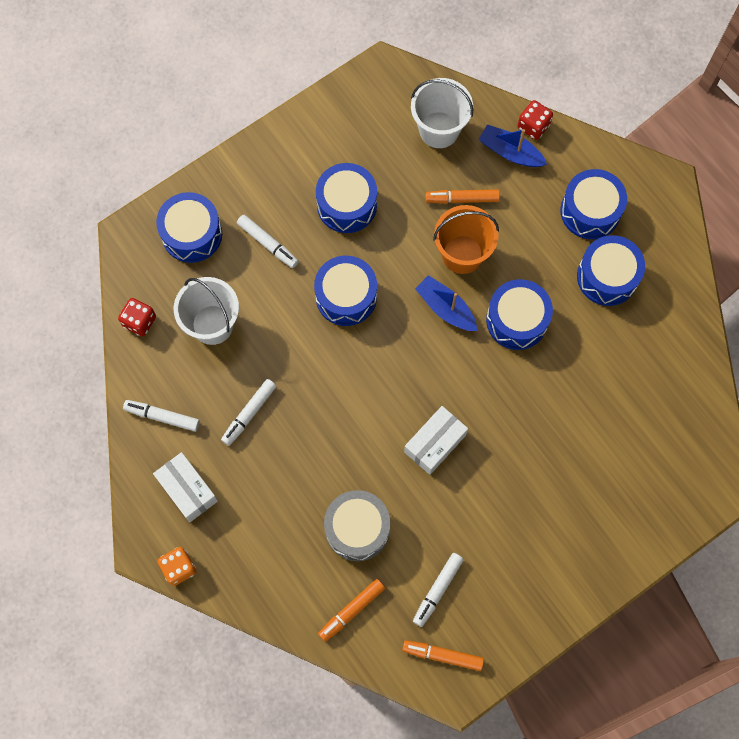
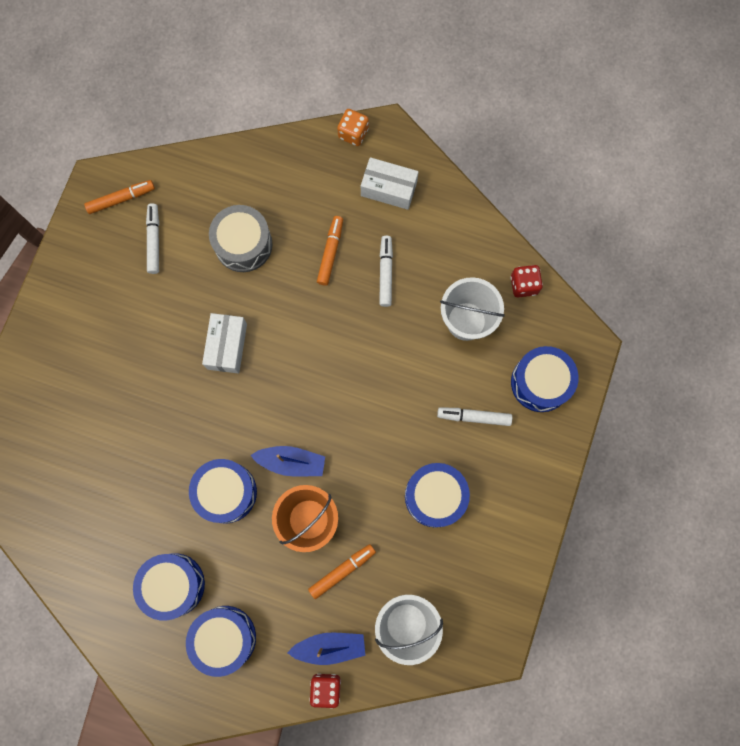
camera: 145 degrees right, 5 degrees up
white marker [123,400,200,432] -> none
blue drum [314,256,377,326] -> none
orange marker [318,579,385,642] -> orange marker moved to [317,216,343,286]

